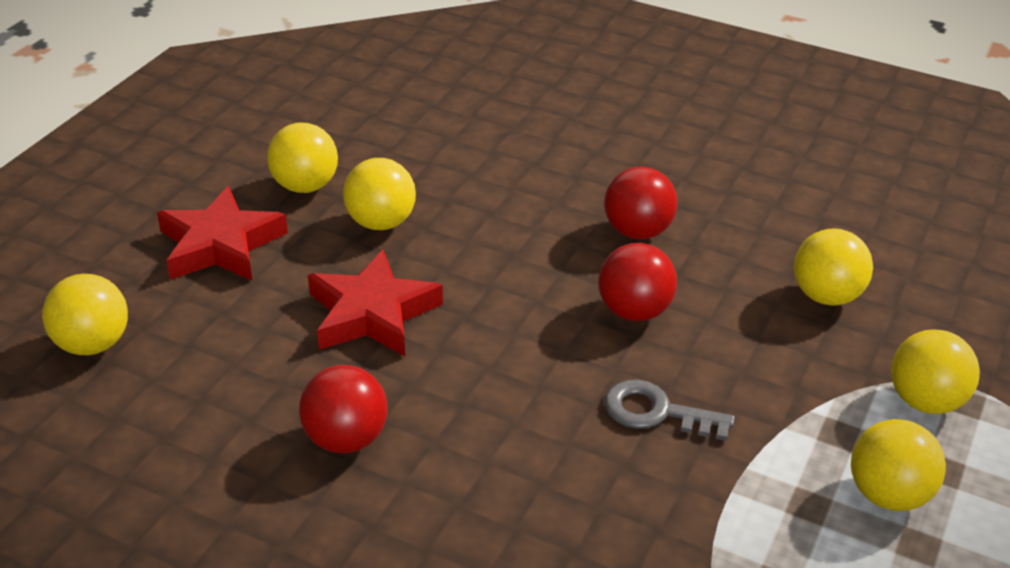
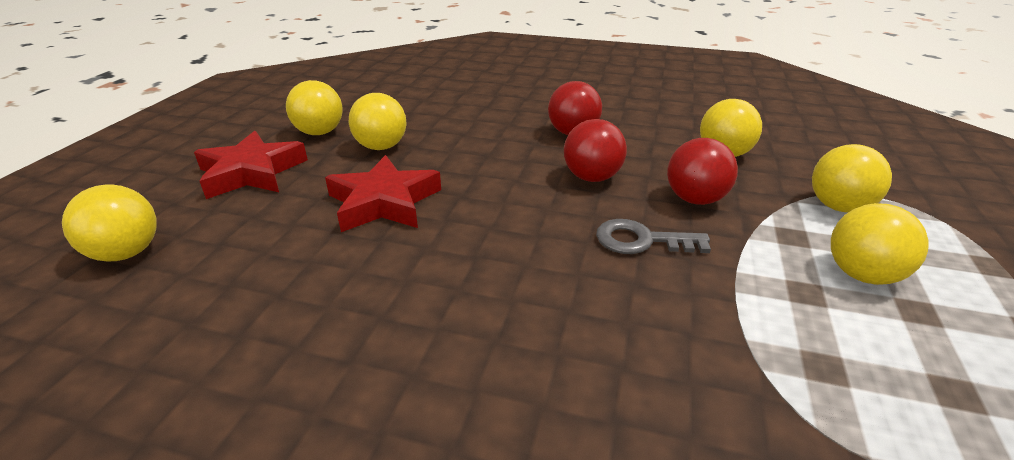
camera: 10 degrees left, 5 degrees down
red ball [299,365,388,453] -> red ball moved to [667,138,738,205]

